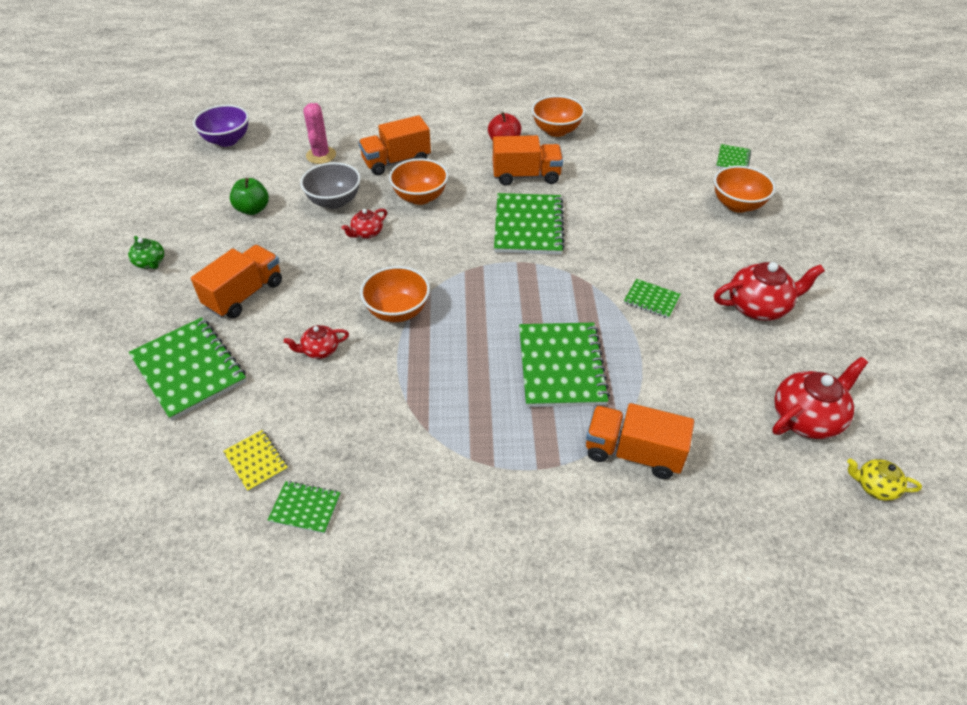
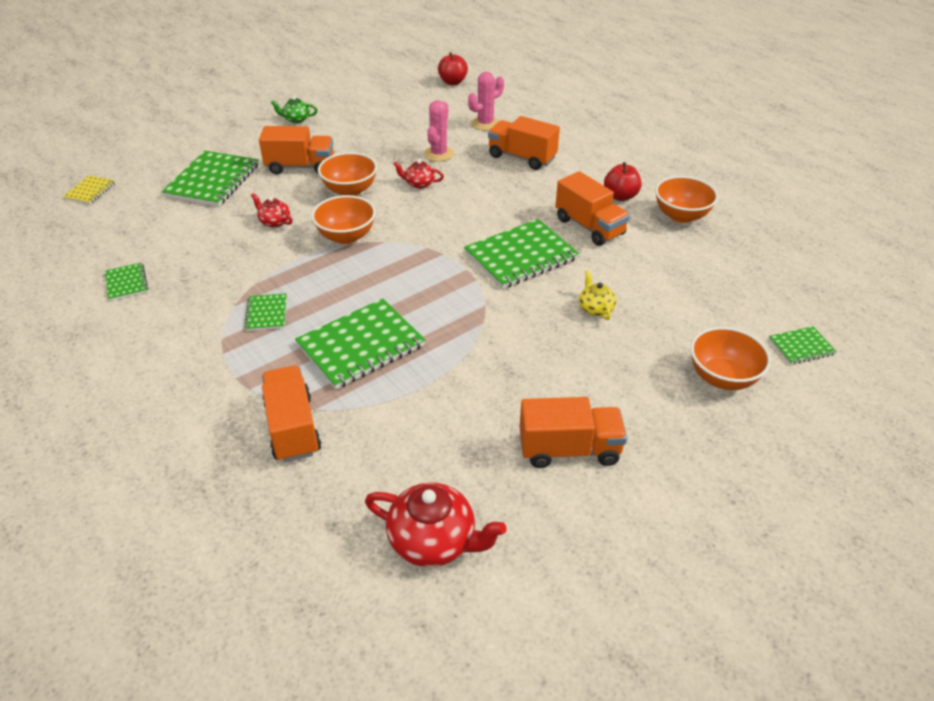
camera: 55 degrees right, 5 degrees down
green teapot [128,236,164,269] -> green teapot turned 75 degrees clockwise [271,96,317,123]
purple bowl [193,105,249,147] -> red apple [438,52,468,85]
yellow notebook [223,430,288,492] -> yellow notebook moved to [63,175,115,204]
green apple [230,178,269,215] -> none
grey bowl [300,162,361,209] -> pink cactus [424,100,454,162]
orange bowl [389,158,448,205] -> orange bowl moved to [318,152,377,196]
green notebook [624,279,681,319] -> green notebook moved to [244,293,287,331]
red teapot [714,262,825,321] -> orange truck [519,397,627,468]
yellow teapot [847,458,922,501] -> yellow teapot moved to [579,270,616,320]

